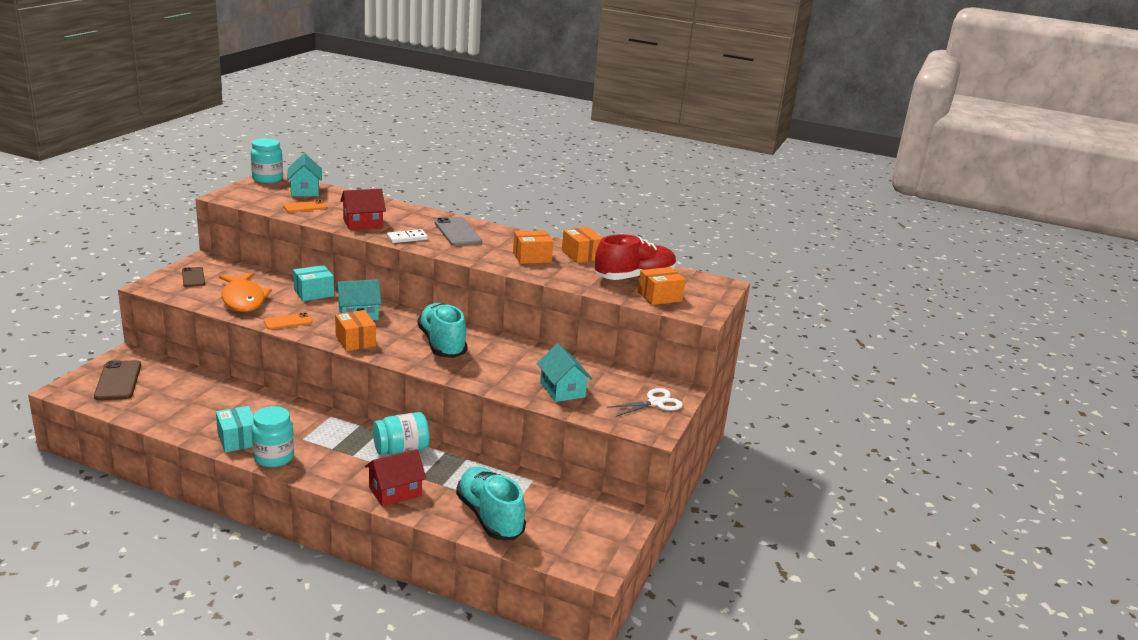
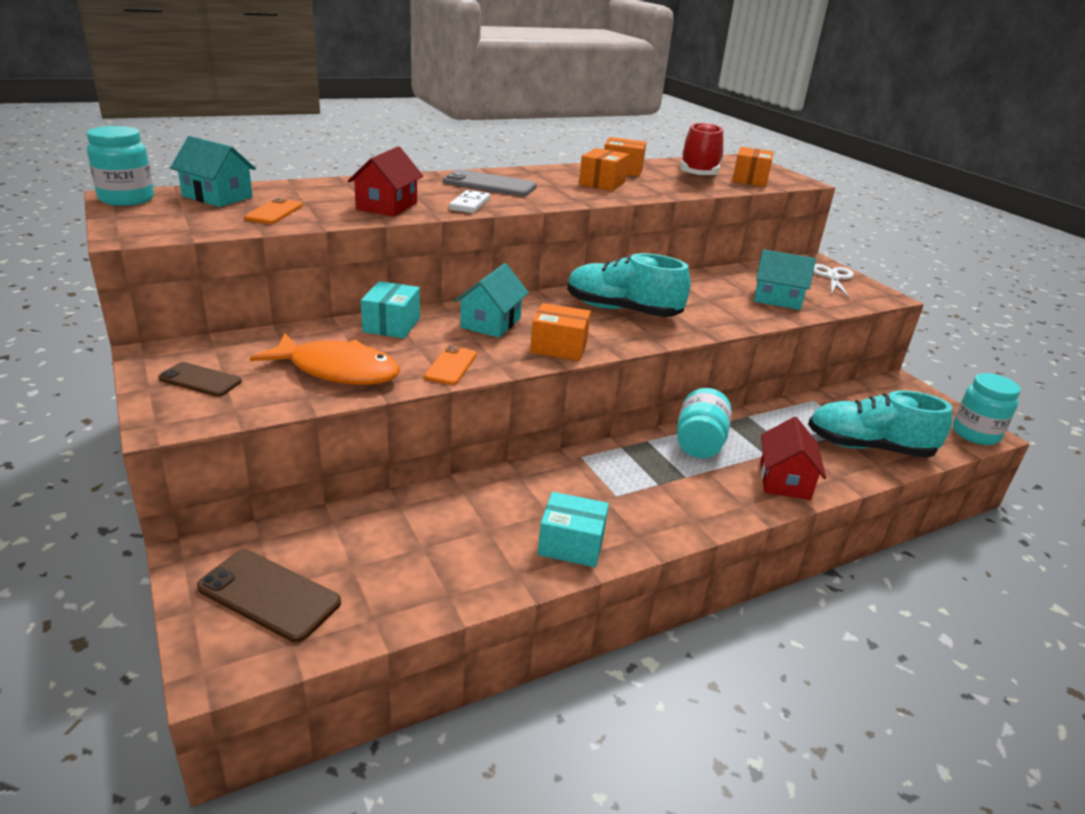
camera: 50 degrees left, 5 degrees up
turquoise jar [252,406,294,467] -> turquoise jar moved to [953,373,1021,445]

